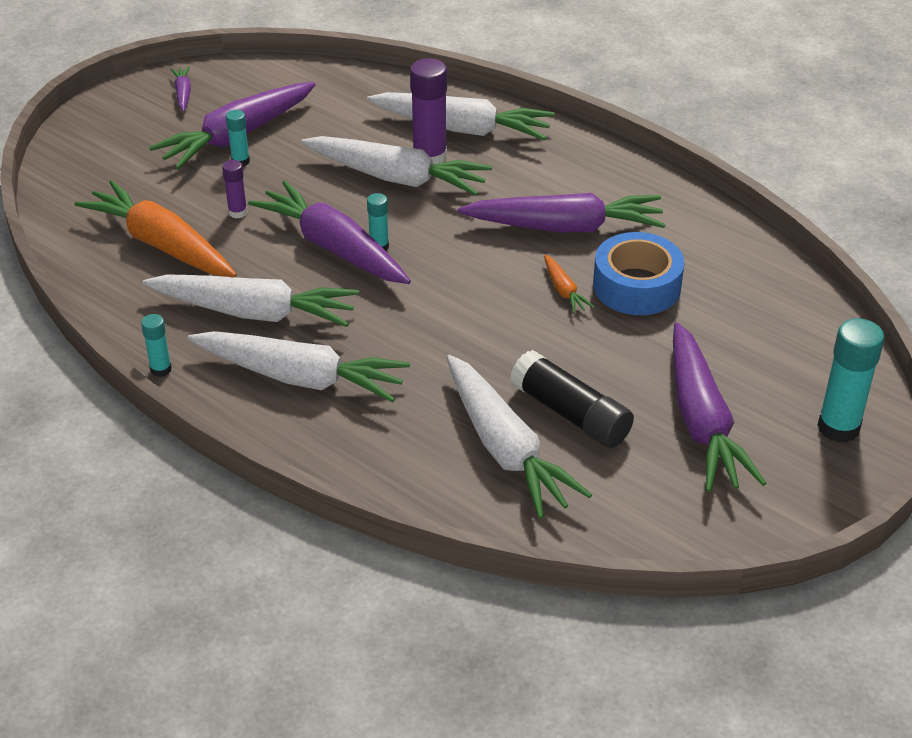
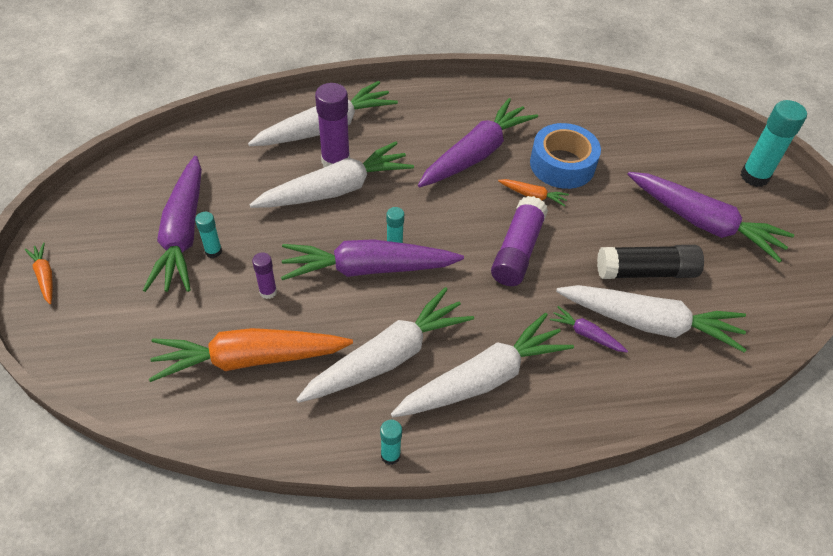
camera: 50 degrees left, 10 degrees up
purple carrot [171,66,191,112] -> purple carrot moved to [550,306,628,352]
none -> orange carrot [25,243,53,304]
none -> purple glue stick [491,196,548,286]

